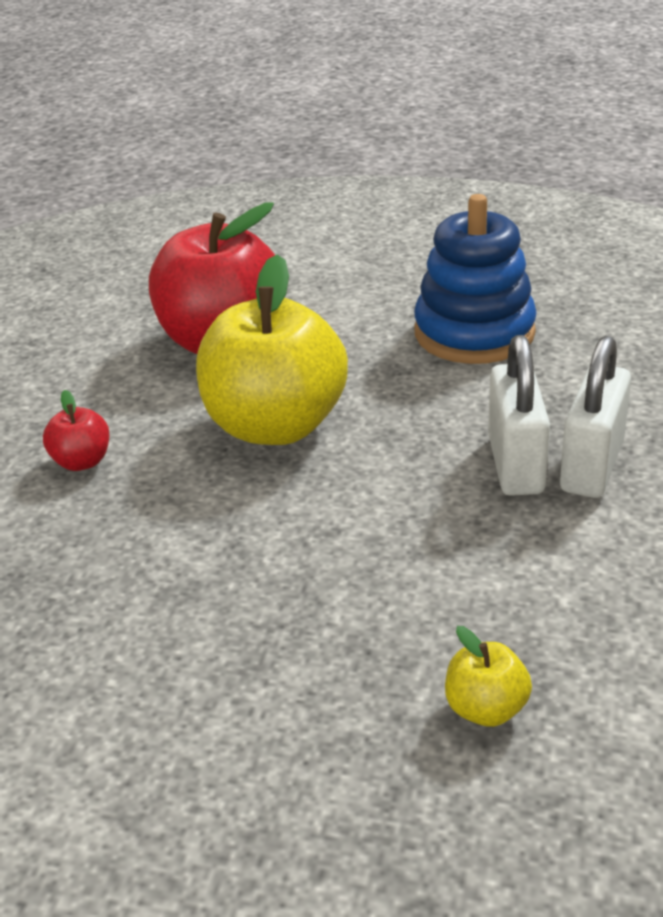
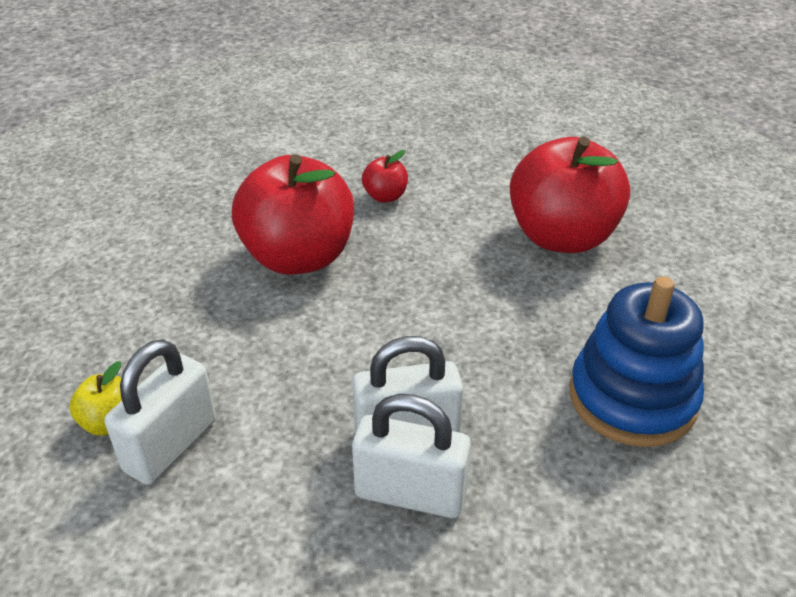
camera: 80 degrees right, 5 degrees up
yellow apple [196,255,348,445] -> none
none -> white padlock [104,339,216,485]
none -> red apple [232,154,354,275]

